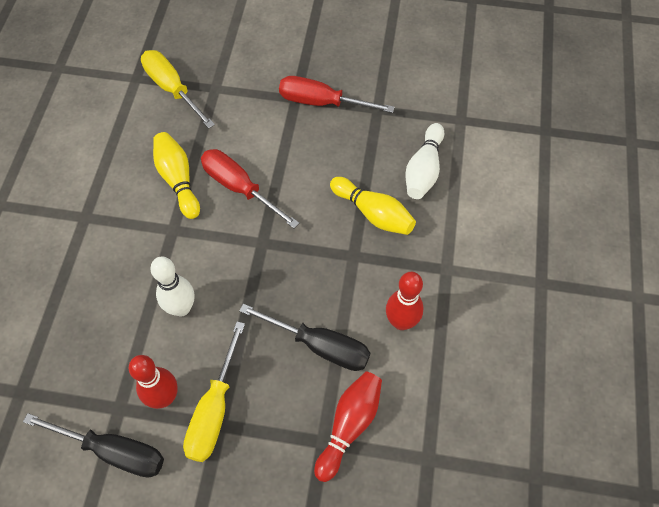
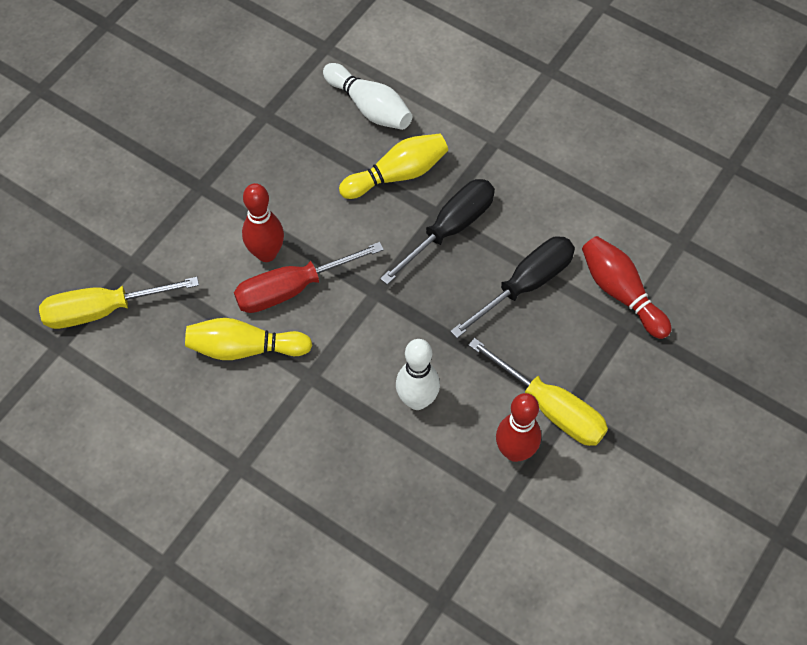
camera: 65 degrees left, 0 degrees up
black screwdriver [23,413,164,478] -> black screwdriver moved to [380,179,495,285]
red screwdriver [279,76,395,113] -> none
red bowling pin [386,272,424,330] -> red bowling pin moved to [242,183,284,262]

